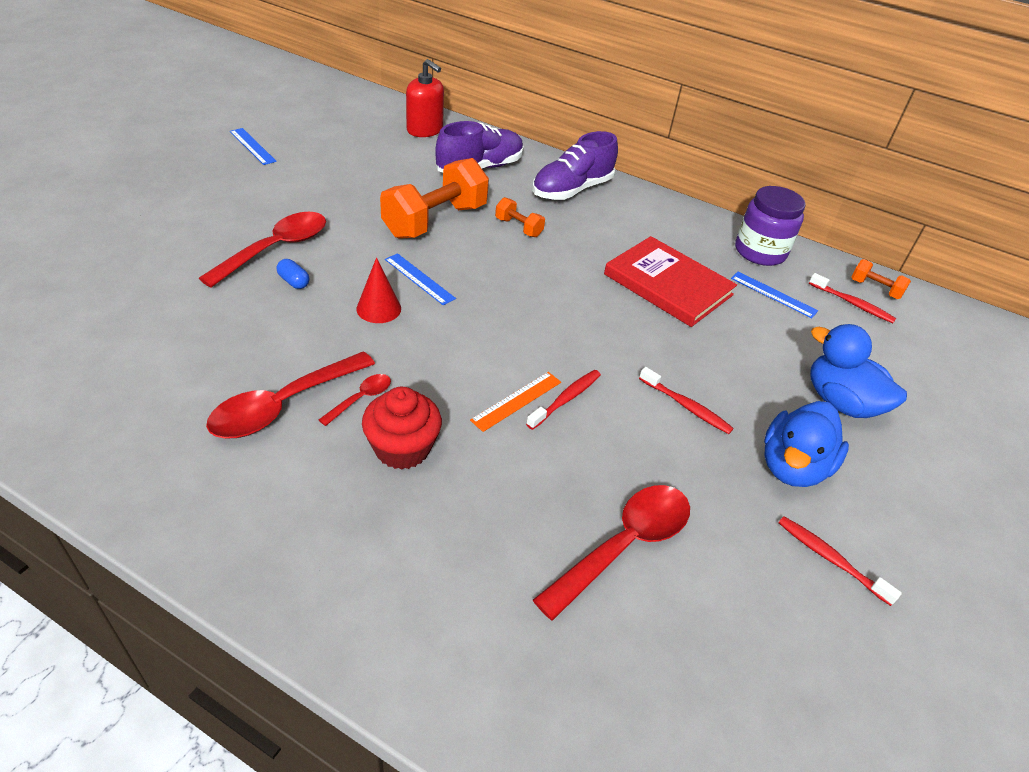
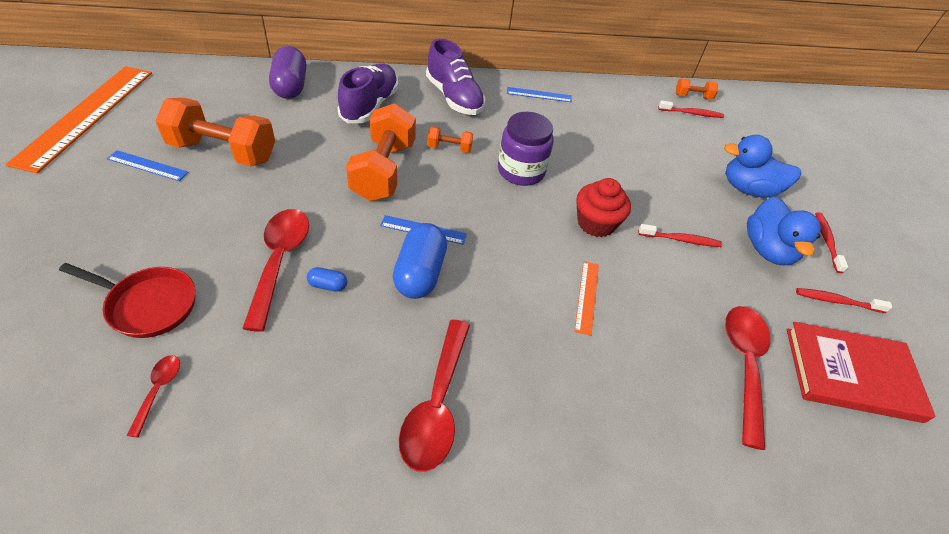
camera: 35 degrees left, 5 degrees up
red spoon [319,374,391,426] -> red spoon moved to [127,355,180,438]
red cone [356,257,401,323] -> blue capsule [393,223,447,299]
red cupcake [362,387,442,470] -> red cupcake moved to [576,178,631,237]
red soap dispenser [406,59,444,137] -> purple capsule [269,46,306,99]
red toothbrush [526,370,601,430] -> red toothbrush moved to [815,212,848,273]
purple shoe [532,131,618,200] -> purple shoe turned 45 degrees counterclockwise [426,39,485,115]
red book [604,236,737,327] -> red book moved to [787,322,935,423]
blue ruler [731,271,818,318] -> blue ruler moved to [507,87,572,102]
purple jar [735,186,806,266] -> purple jar moved to [498,112,554,186]
none -> orange ruler [5,66,152,173]
none -> red pan [59,263,196,338]
none -> orange dumbbell [156,98,275,166]

